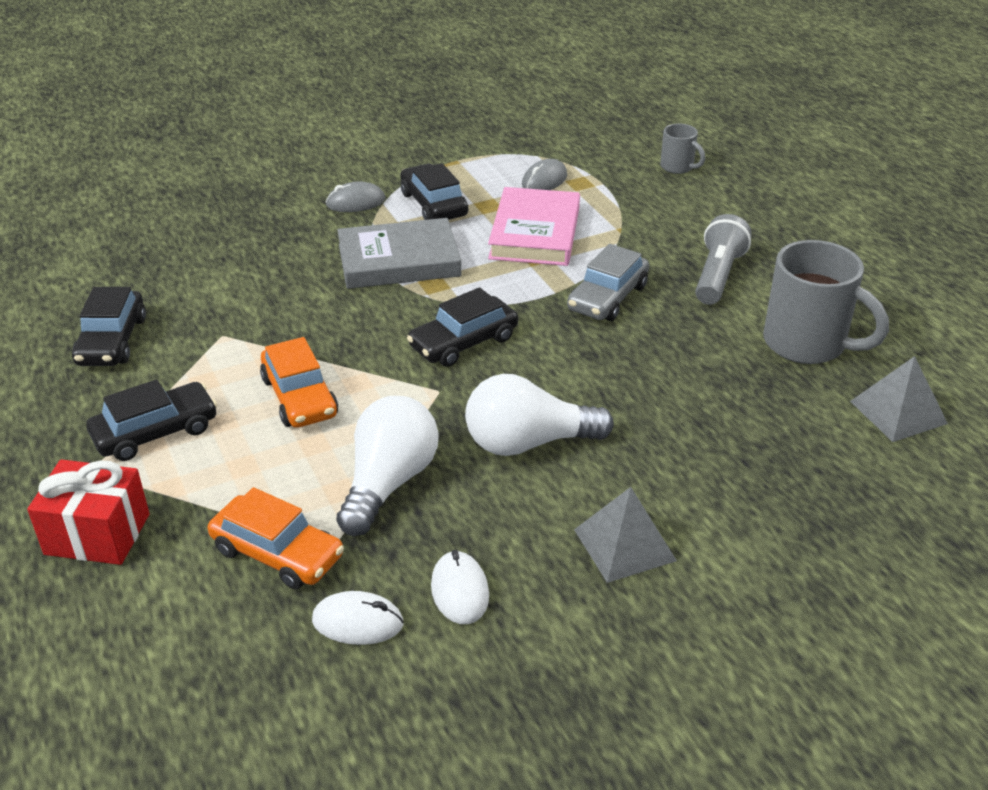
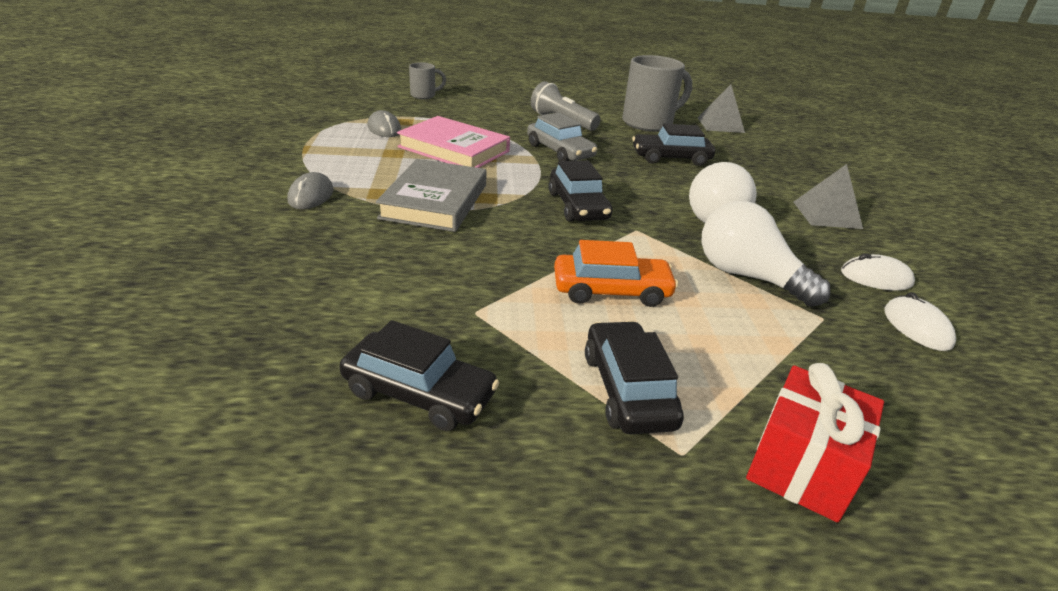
camera: 70 degrees left, 5 degrees down
orange car [207,487,344,589] -> none
white mouse [312,591,404,645] -> white mouse turned 45 degrees counterclockwise [884,292,956,351]
black car [400,163,468,220] -> black car moved to [632,124,715,166]

